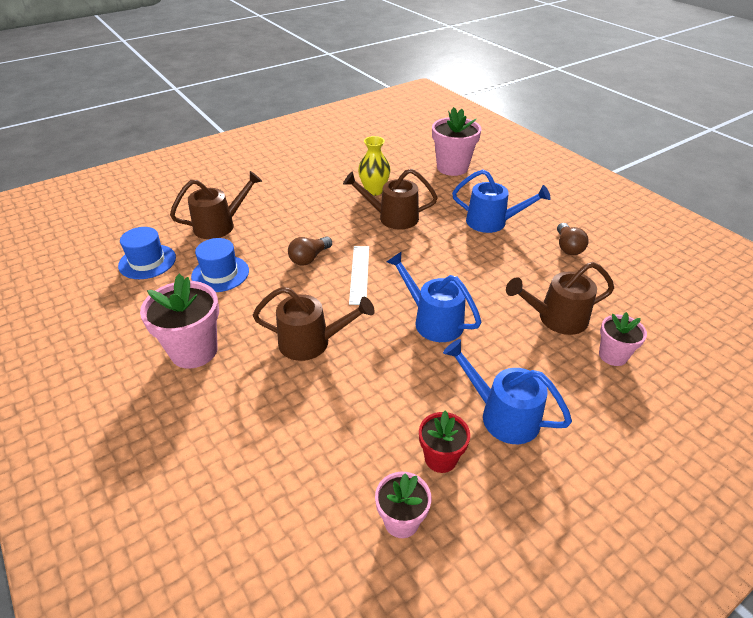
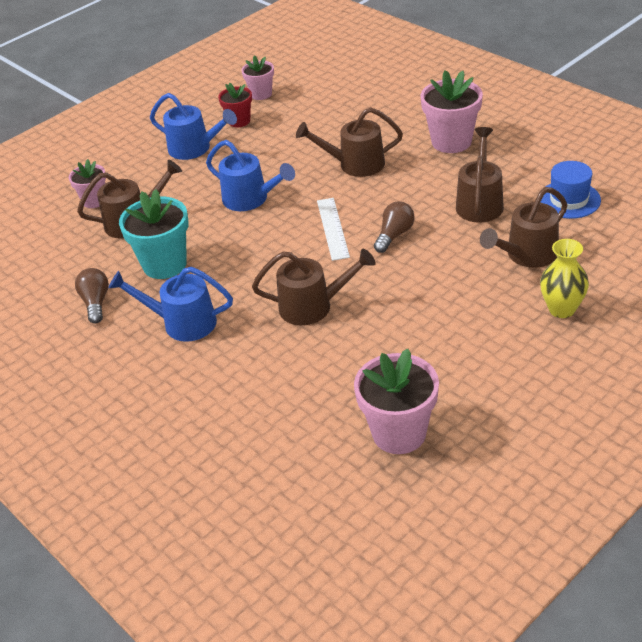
camera: 175 degrees right, 0 degrees up
blue hat [191,238,249,292] -> brown watering can [456,127,504,223]
yellow vase [358,136,391,196] -> yellow vase moved to [540,239,589,318]
pink flower pot [432,107,481,176] -> pink flower pot moved to [354,349,439,454]
none -> turquoise flower pot [119,189,188,279]

